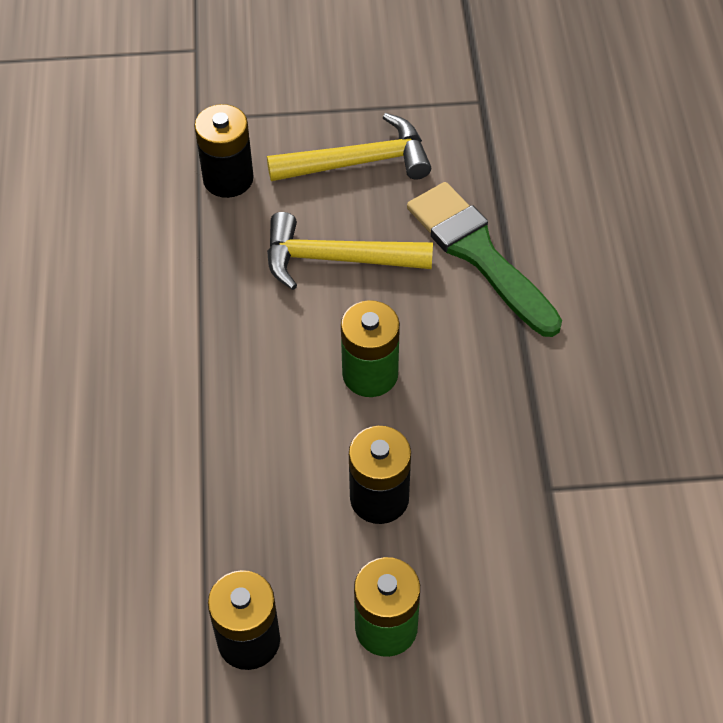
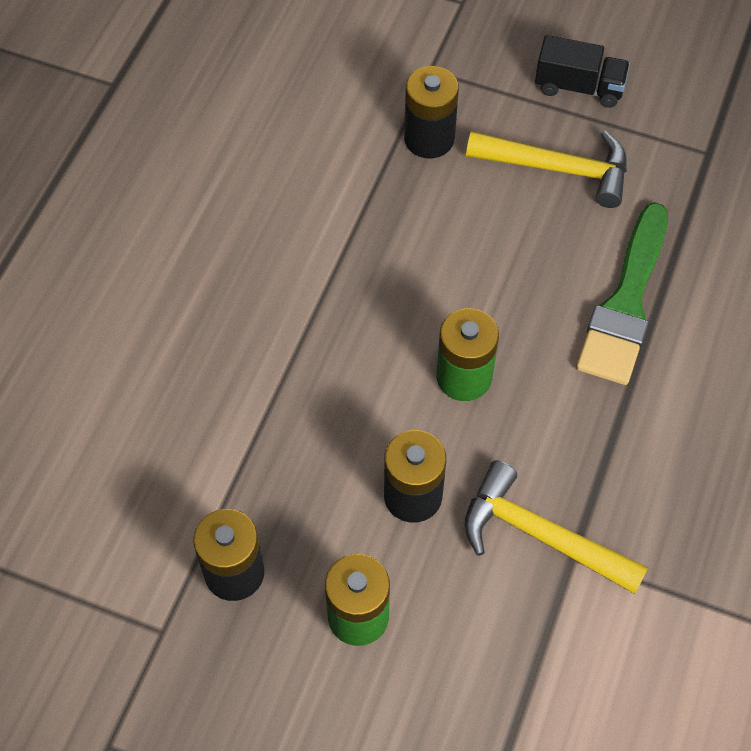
camera: 25 degrees right, 5 degrees up
yellow hammer [267,212,433,290] -> yellow hammer moved to [464,460,648,594]
green brush [407,182,562,337] -> green brush turned 150 degrees counterclockwise [576,202,668,385]
none -> black truck [535,35,630,108]

